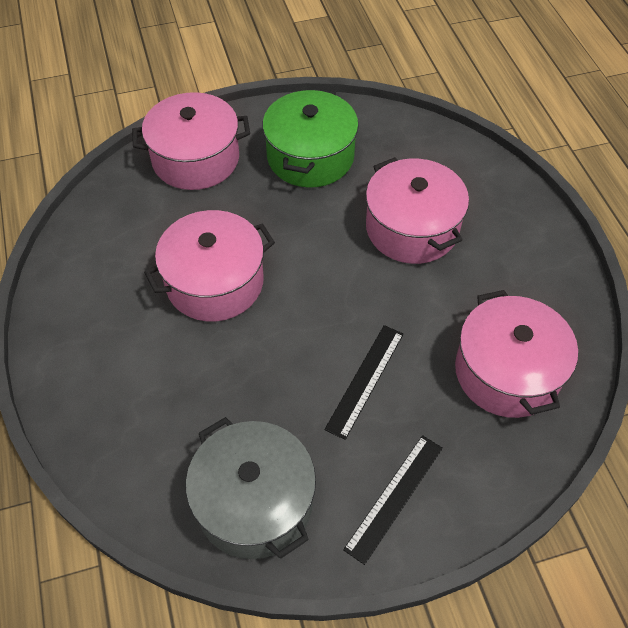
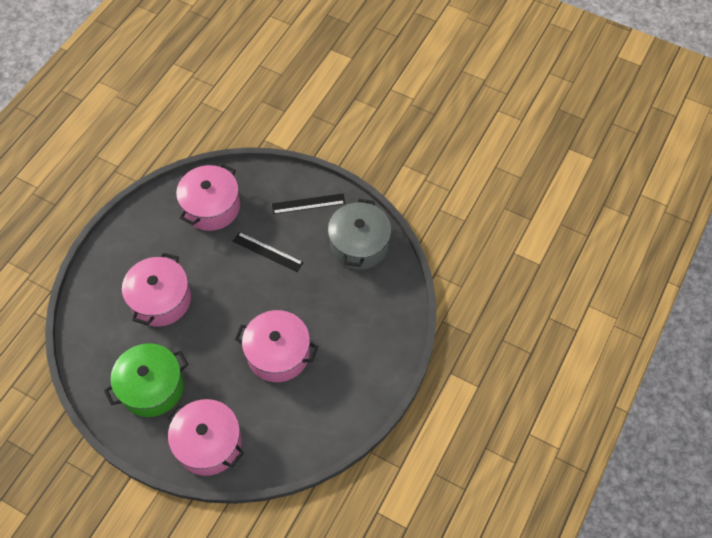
camera: 135 degrees left, 5 degrees up
black ruler [324,325,404,440] -> black ruler turned 45 degrees clockwise [233,232,304,272]

